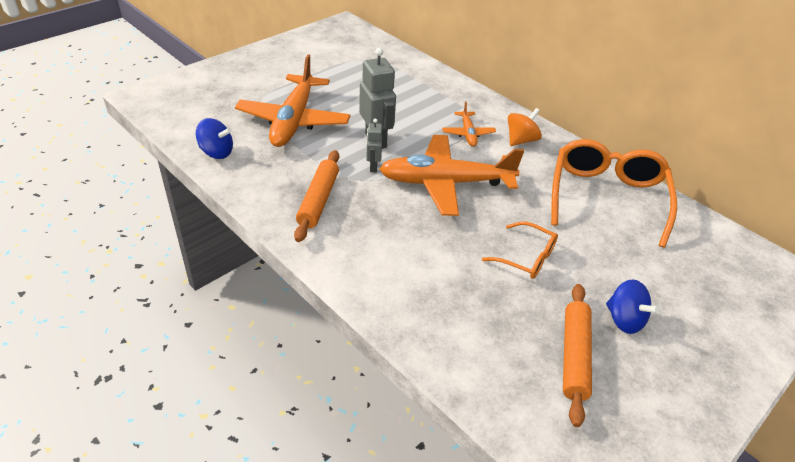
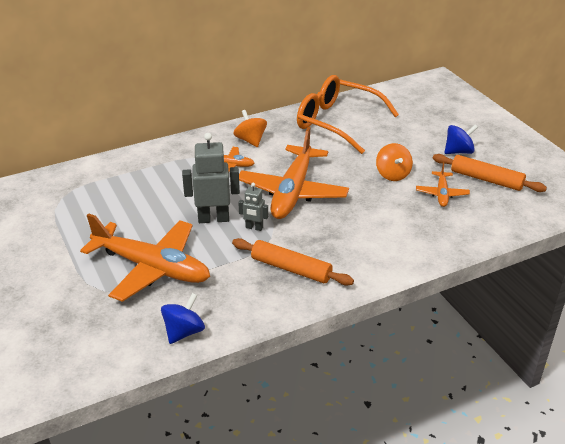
camera: 70 degrees left, 5 degrees down
orange glasses [482,221,558,279] -> orange spinning top [376,143,413,181]
none -> orange plane [416,162,470,207]

